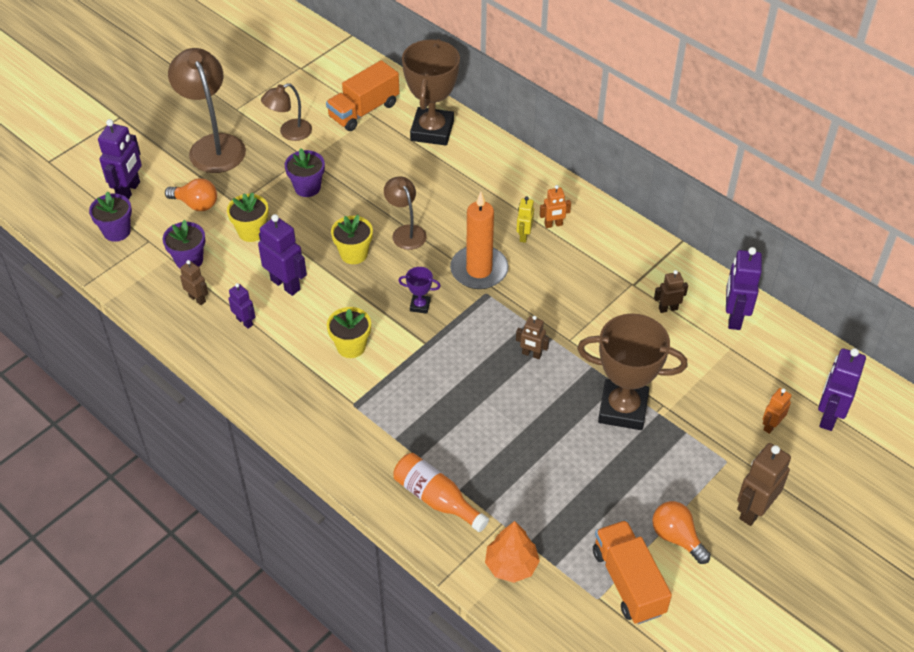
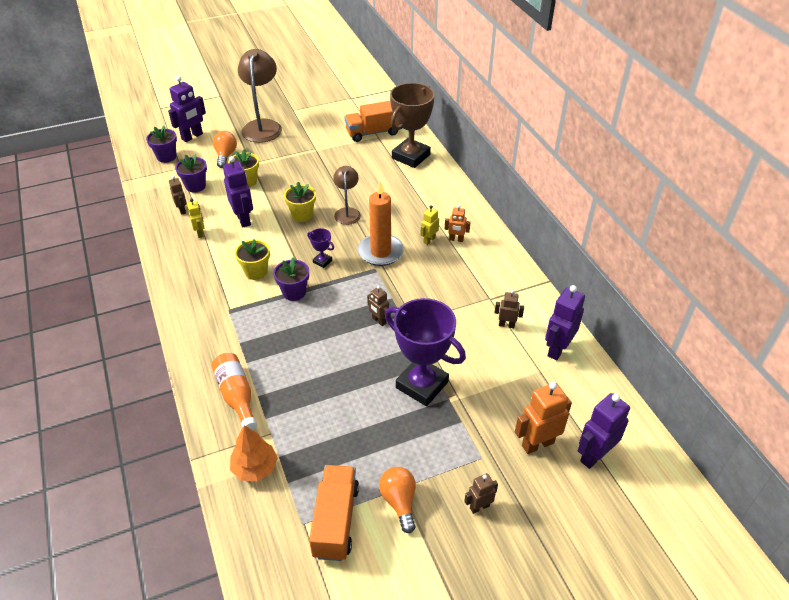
camera: 25 degrees right, 5 degrees down
orange light bulb [165,178,217,211] -> orange light bulb turned 135 degrees counterclockwise [213,131,237,168]
purple robot [228,283,256,329] -> yellow robot [187,198,205,238]
brown lamp [261,83,312,141] -> none
purple flower pot [285,148,325,197] -> purple flower pot moved to [273,258,309,301]
brown trophy [577,313,688,430] -> purple trophy [385,298,466,406]
brown robot [737,443,791,526] -> brown robot [464,473,498,514], size x0.57
orange robot [763,388,792,434] -> orange robot [515,382,572,454], size x1.76

